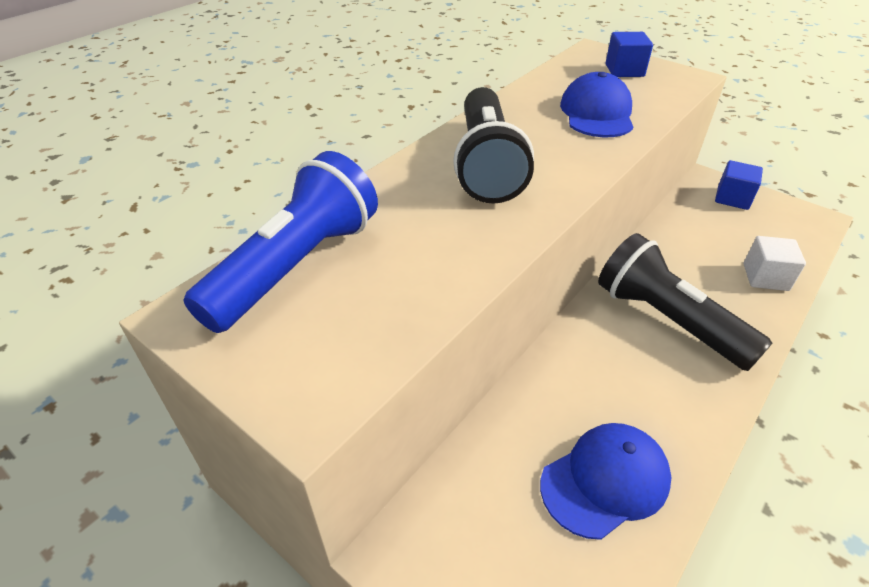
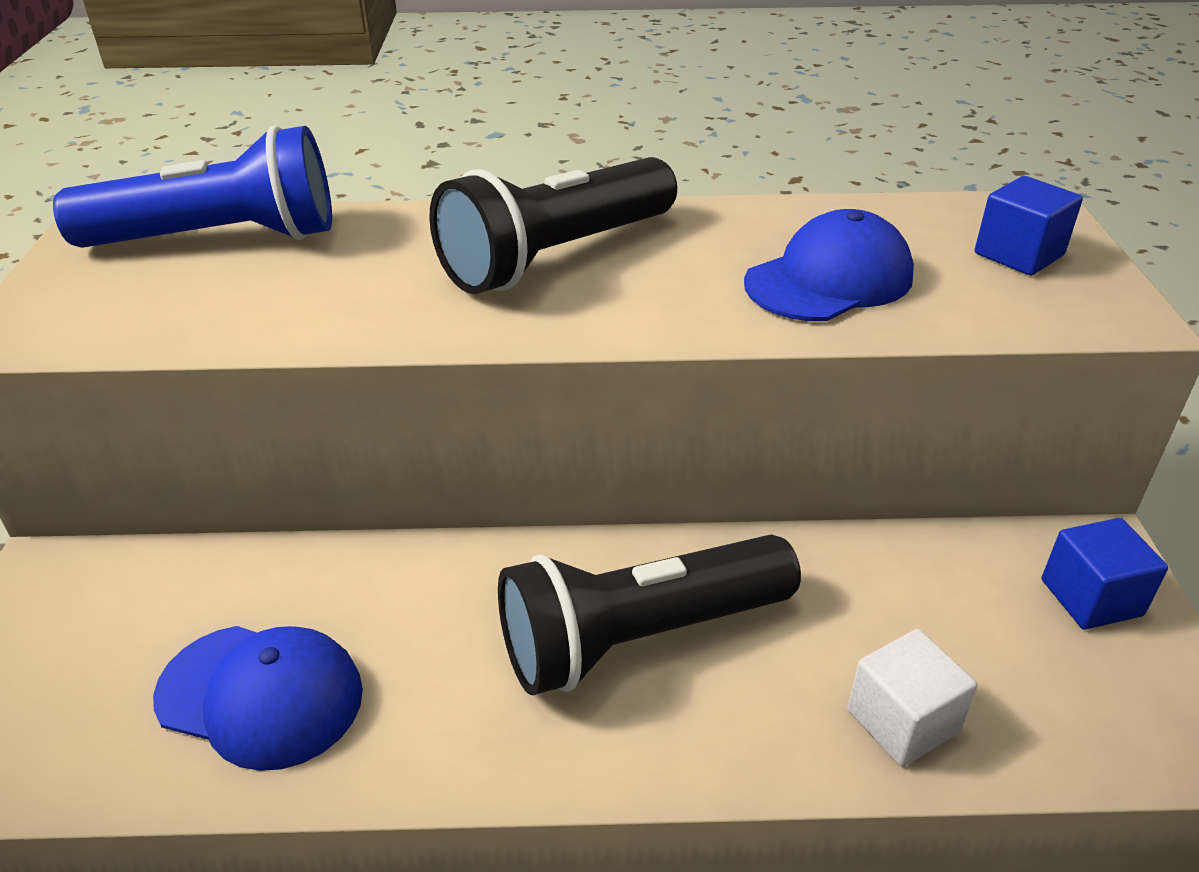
camera: 50 degrees right, 5 degrees down
black flashlight [598,233,772,371] -> black flashlight turned 120 degrees counterclockwise [498,535,801,696]

